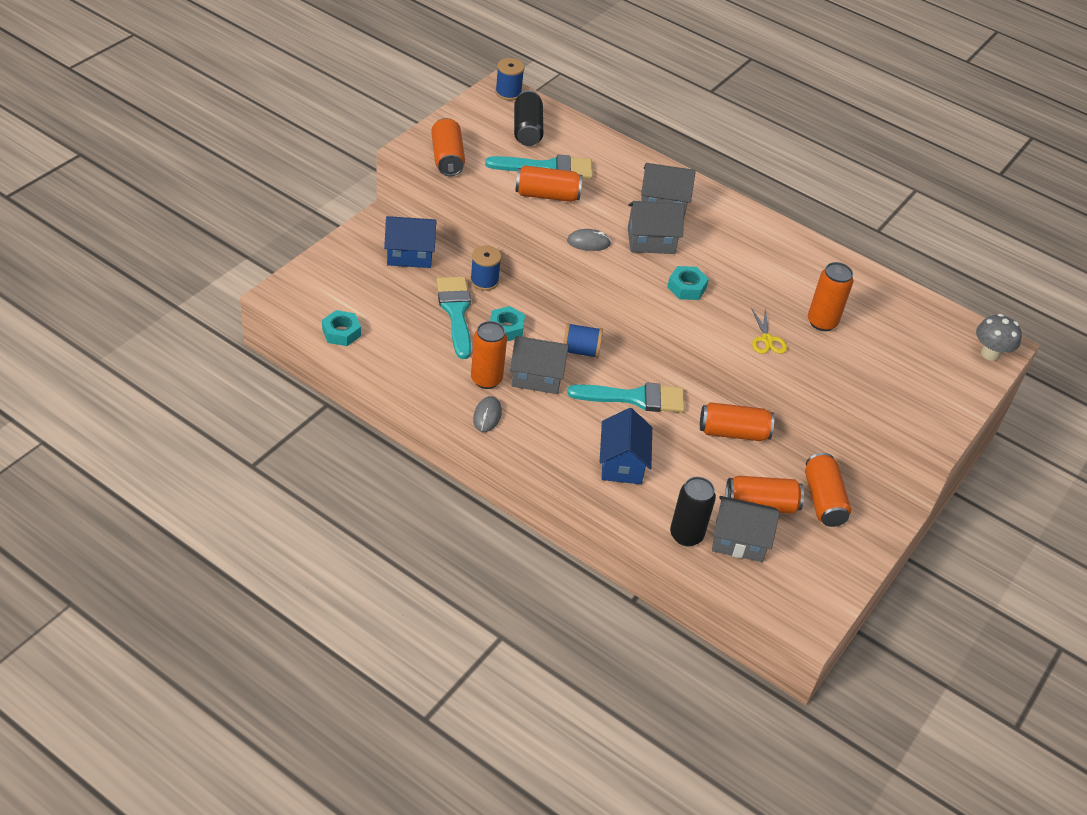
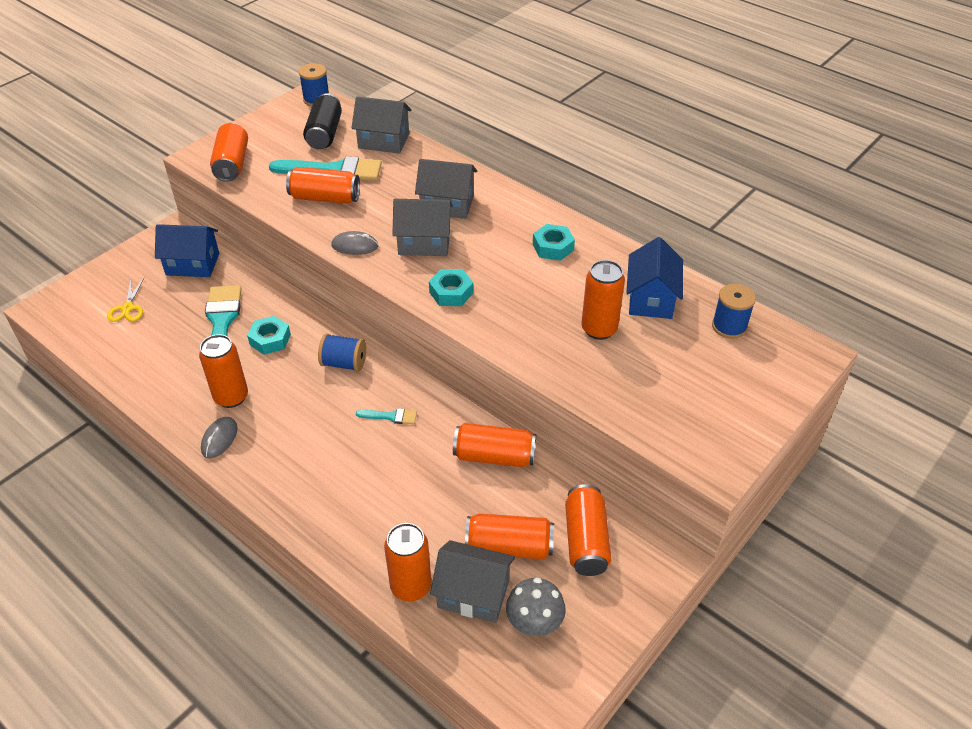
camera: 10 degrees right, 0 degrees up
turquoise nut [322,310,361,346] -> turquoise nut moved to [533,224,575,261]
blue spool [470,245,501,291] -> blue spool moved to [712,284,756,339]
grey house [510,336,569,394] -> grey house moved to [351,96,412,154]
turquoise brush [567,382,685,413] -> turquoise brush [356,408,417,424], size x0.47
blue house [600,408,652,484] -> blue house moved to [626,237,683,319]
black can [670,477,716,547] -> orange can [384,523,431,601]
yellow scissors [751,308,787,354] -> yellow scissors moved to [107,278,144,322]
grey mushroom [976,314,1022,361] -> grey mushroom moved to [506,578,566,636]

